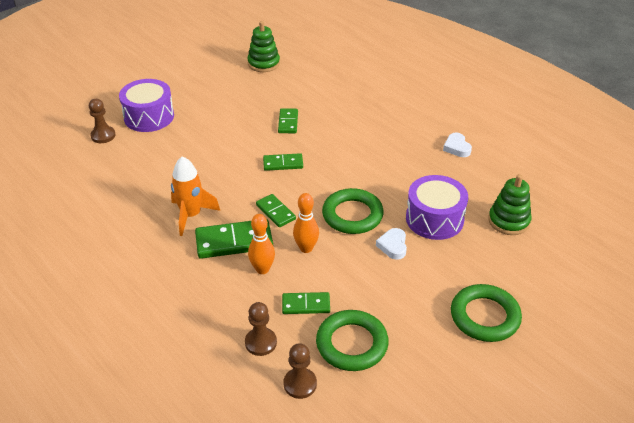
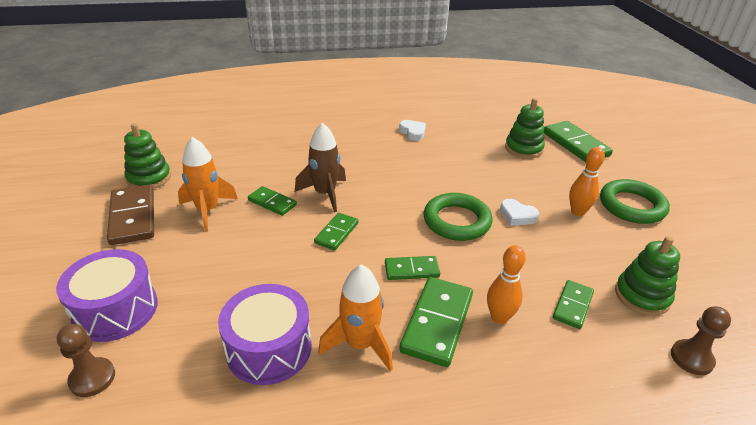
camera: 60 degrees left, 5 degrees down
brown pawn [245,302,277,356] -> none
orange bowling pin [293,193,319,253] -> orange bowling pin moved to [569,147,605,216]
green ring [316,310,389,371] -> green stacking toy [615,236,680,316]
purple drum [406,175,468,240] -> purple drum moved to [218,284,311,385]
white heart [443,133,472,157] -> white heart turned 135 degrees counterclockwise [399,120,426,141]
none -> brown domino [107,184,154,245]
none -> orange rocket [178,137,238,231]
none -> brown rocket [295,123,346,212]
none -> green domino [543,121,613,162]

